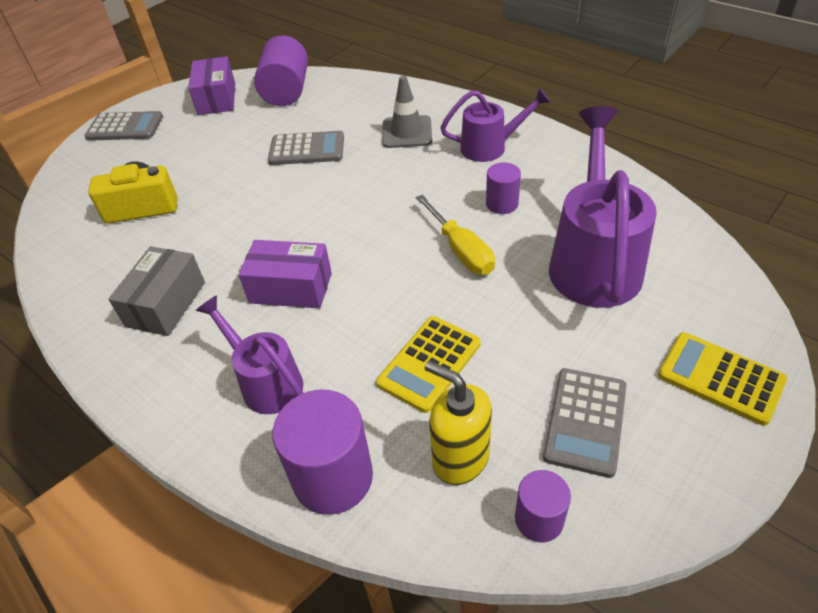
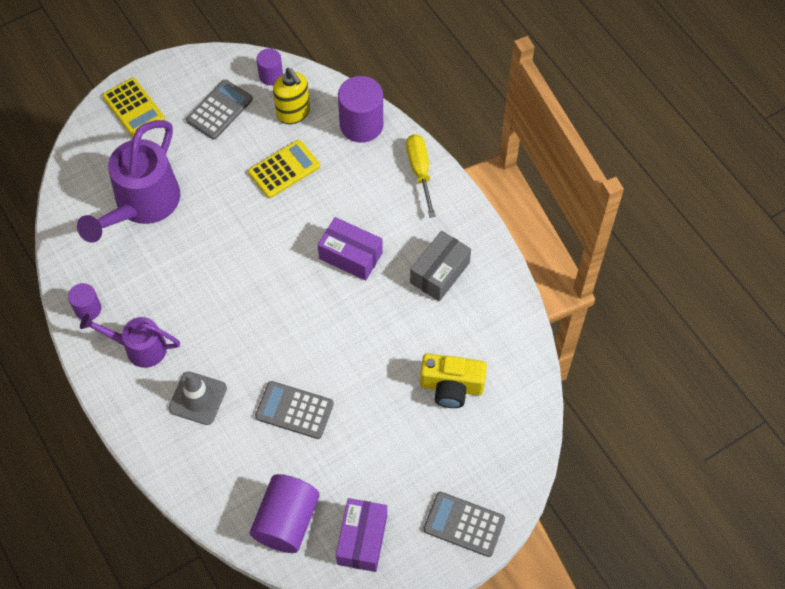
camera: 165 degrees left, 15 degrees up
purple watering can [196,295,303,414] -> none
yellow screwdriver [416,195,495,275] -> yellow screwdriver moved to [406,134,436,218]
purple cylinder [486,162,521,214] -> purple cylinder moved to [68,283,101,320]

